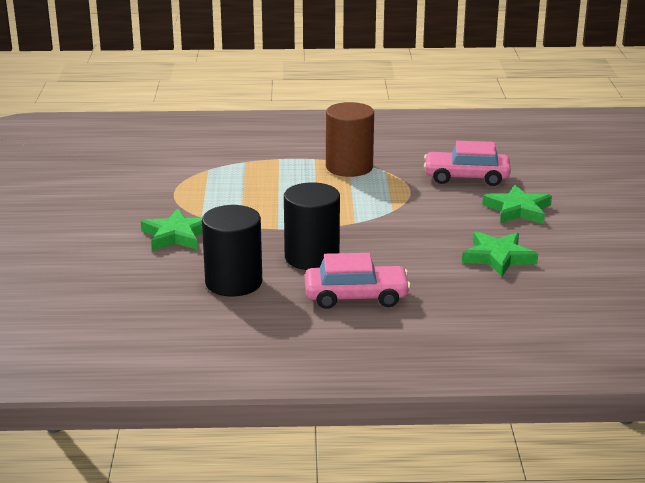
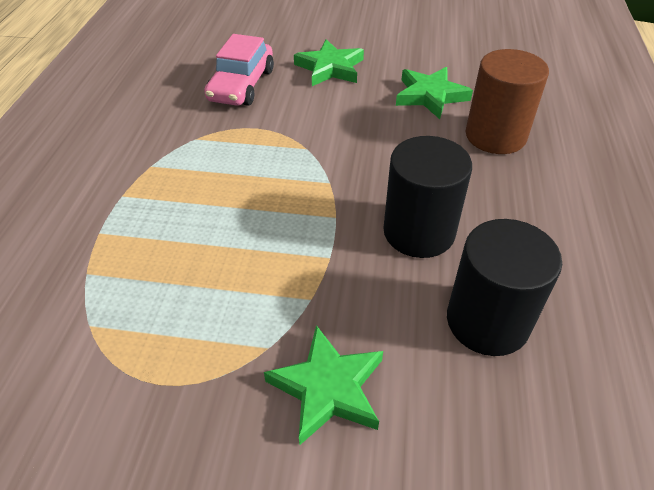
camera: 80 degrees left, 20 degrees up
pink car [305,253,411,309] -> none
brown cylinder [326,102,374,177] -> brown cylinder moved to [465,49,549,154]

